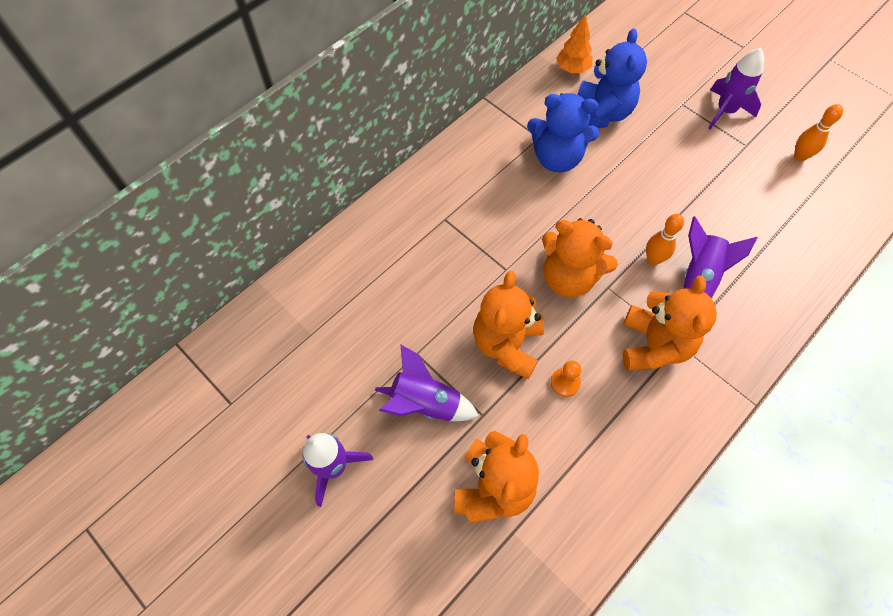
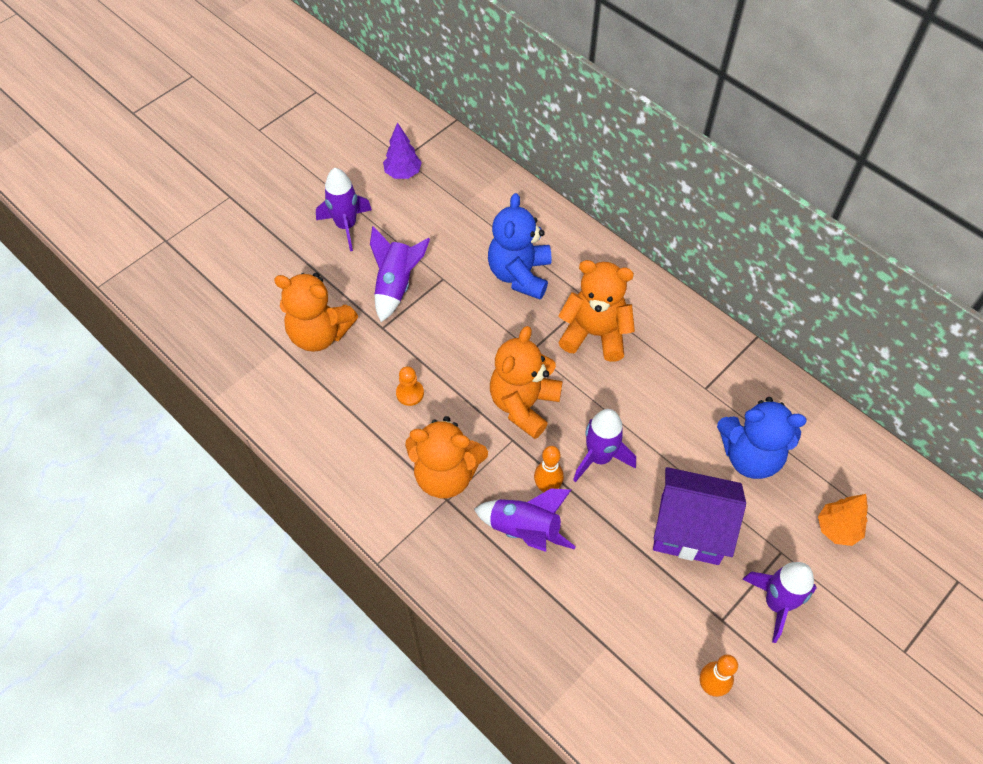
camera: 90 degrees right, 5 degrees down
orange teddy bear [473,271,544,379] -> orange teddy bear moved to [558,260,635,362]
blue teddy bear [527,93,599,172] -> blue teddy bear moved to [488,193,552,300]
orange tree [556,14,592,73] -> orange tree moved to [818,494,868,546]
none -> purple tree [383,122,422,179]
none -> purple rocket [573,409,636,482]
none -> purple house [653,467,746,565]

